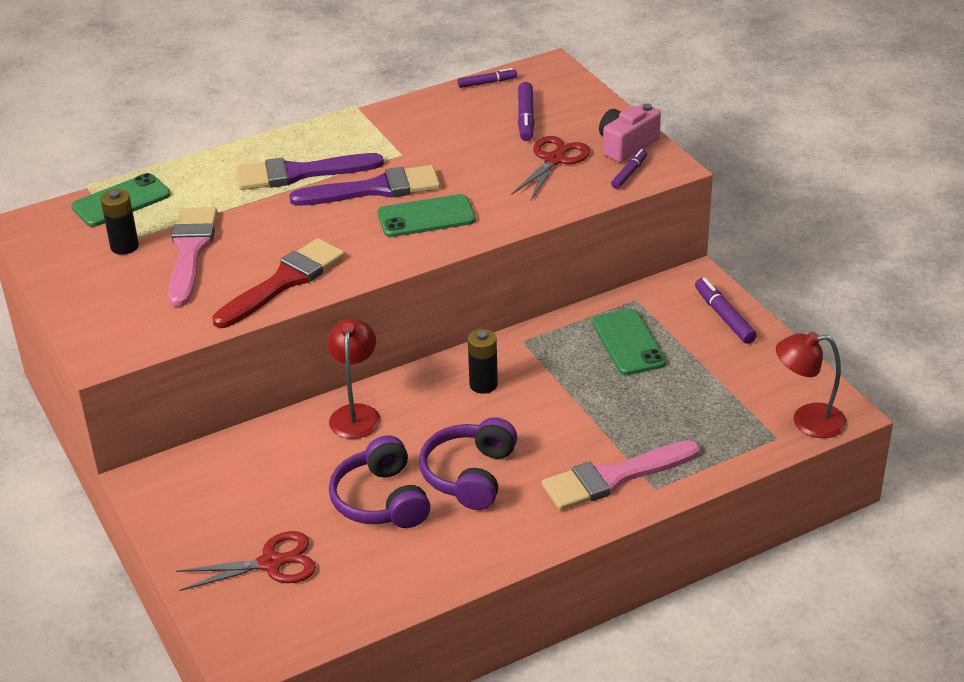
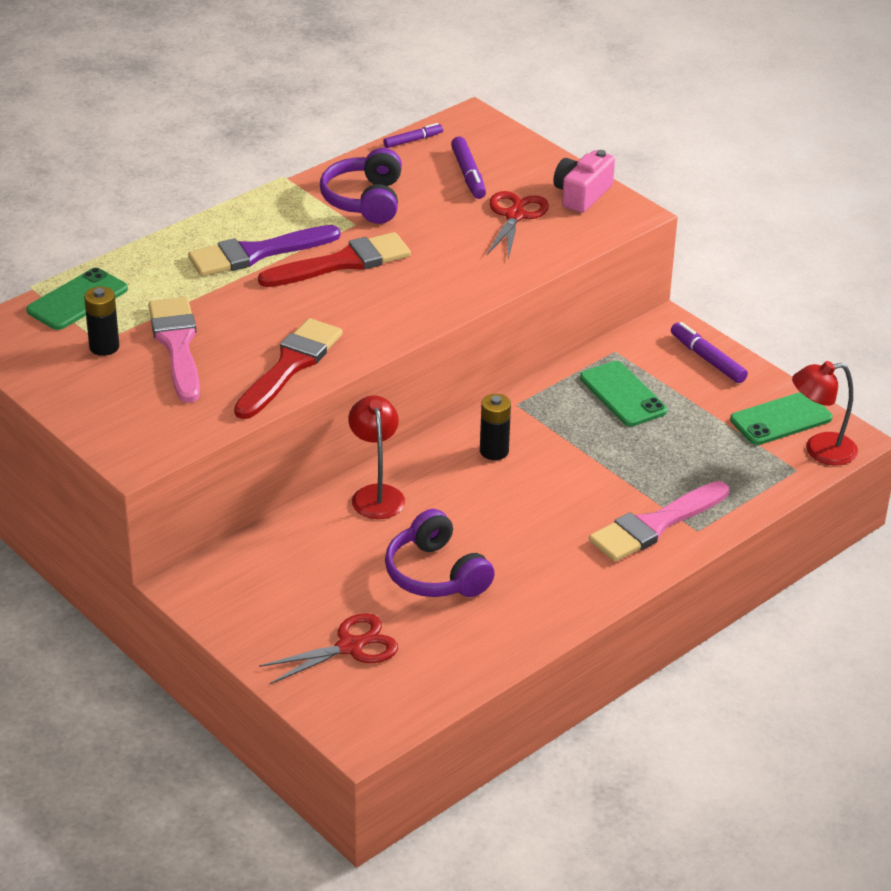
camera: 15 degrees left, 0 degrees up
purple brush [289,165,440,206] -> red brush [258,232,411,287]
green phone [377,194,476,237] -> green phone moved to [730,392,832,445]
purple headphones [419,417,517,510] -> purple headphones moved to [320,148,402,224]
purple marker [611,149,647,189] -> none

